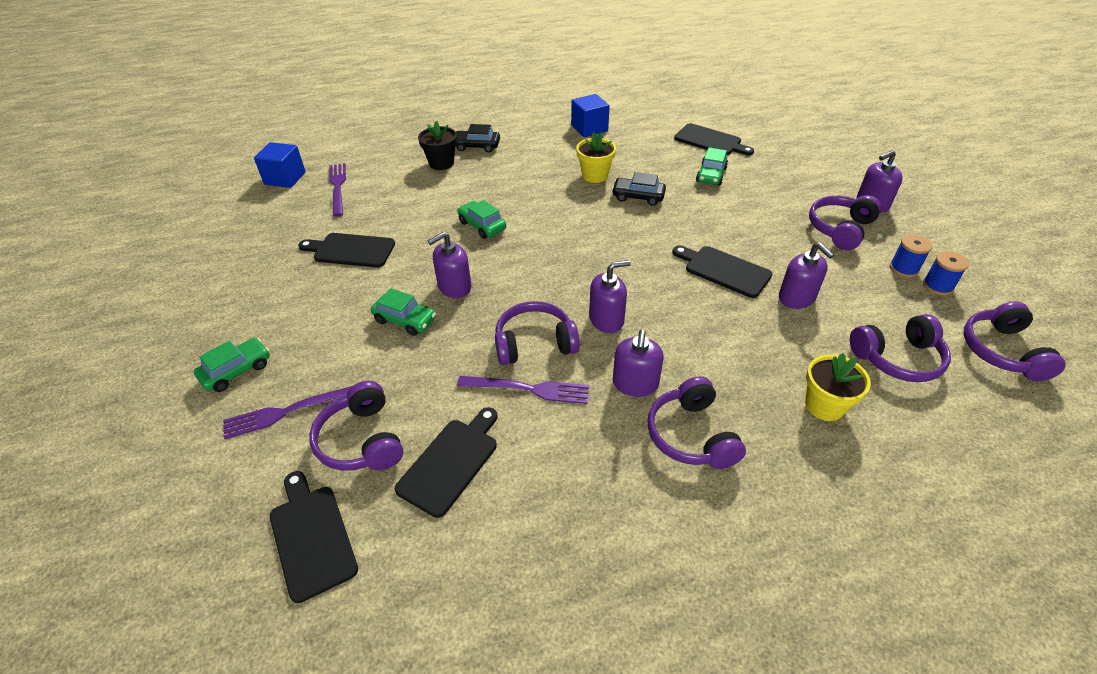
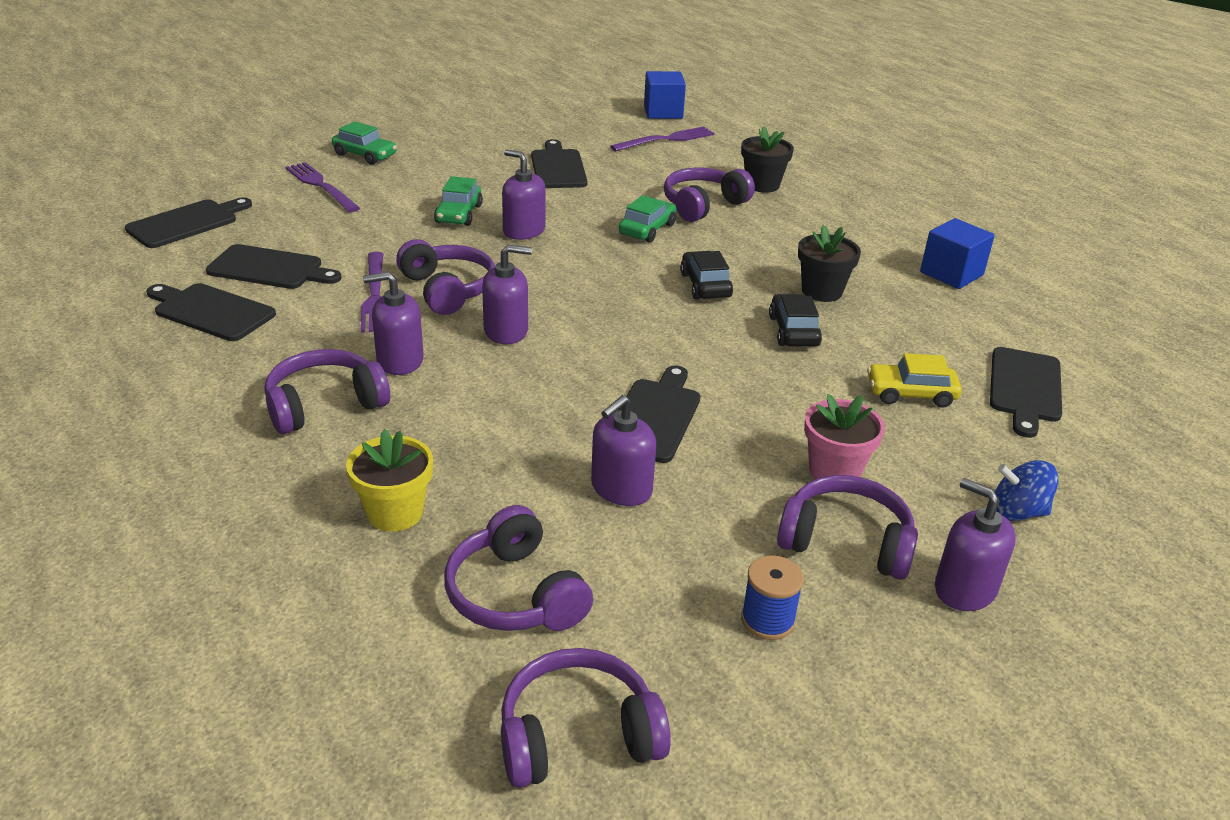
camera: 70 degrees right, 10 degrees down
purple headphones [309,381,403,471] -> purple headphones moved to [664,168,755,222]
black car [455,124,500,152] -> black car moved to [680,251,733,299]
yellow flower pot [576,132,616,183] -> black flower pot [798,225,861,302]
purple soap dispenser [589,260,631,333] -> purple soap dispenser turned 60 degrees counterclockwise [482,245,532,344]
green car [696,148,728,186] -> yellow car [867,353,962,408]
blue spool [923,251,969,296] -> none
none -> black cutting board [146,283,276,341]
none -> pink flower pot [804,394,885,479]
none -> blue spinning top [995,460,1059,521]

